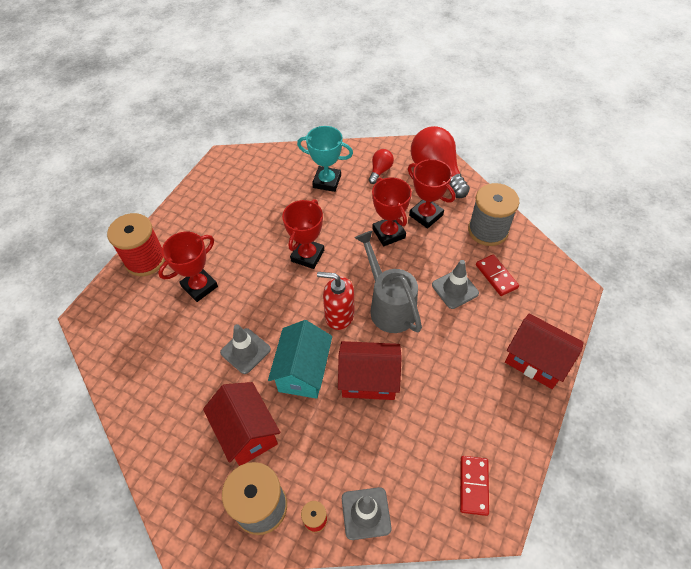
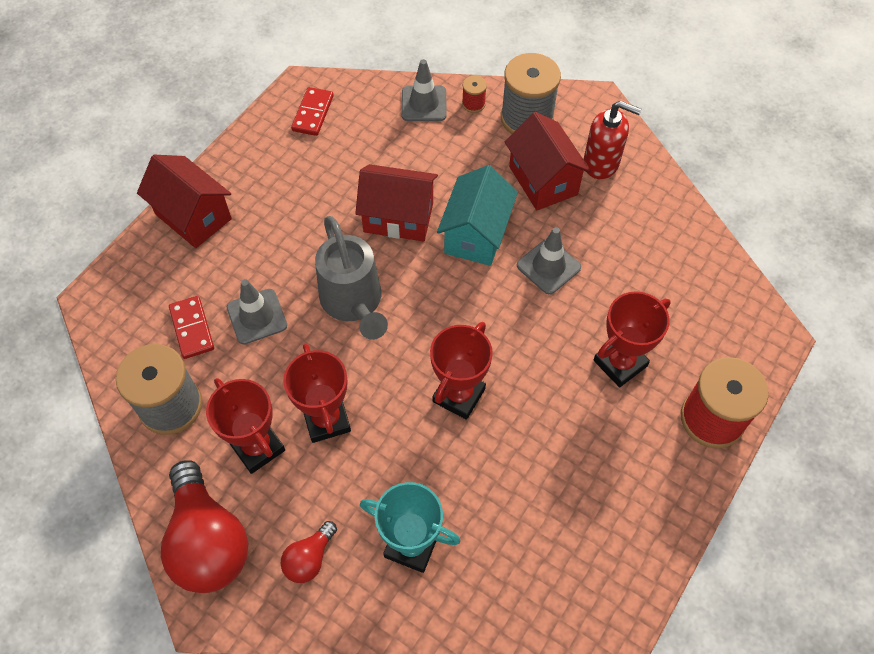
camera: 175 degrees left, 5 degrees up
red soap dispenser [317,272,355,330] -> red soap dispenser moved to [583,101,641,179]

